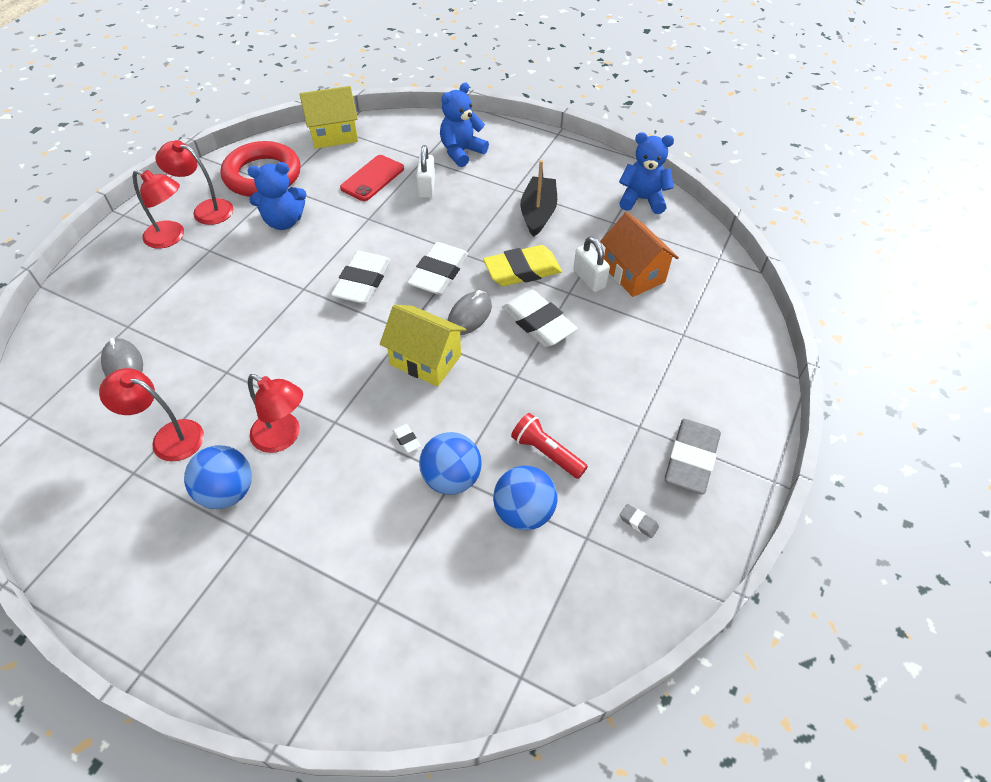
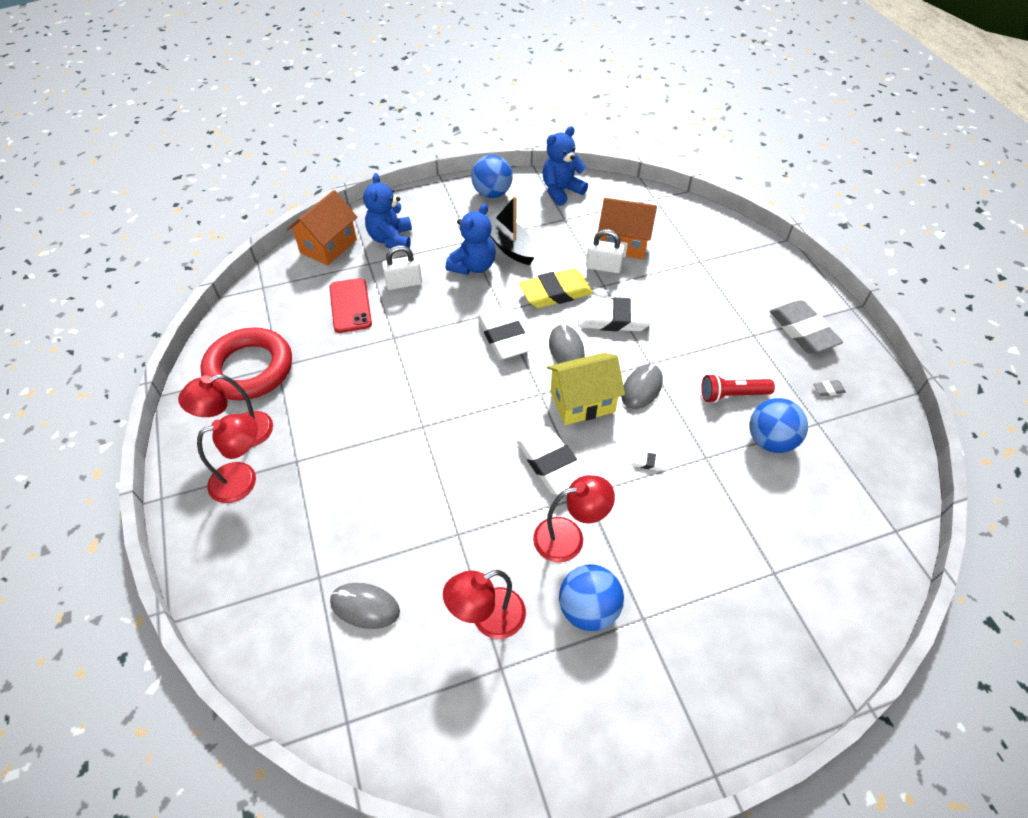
camera: 45 degrees left, 0 degrees up
blue teddy bear [248,162,307,230] -> blue teddy bear moved to [446,203,496,275]
yellow house [300,86,358,149] -> none
white eraser [331,251,391,304] -> white eraser moved to [516,427,586,495]
white padlock [416,145,435,198] -> white padlock turned 60 degrees counterclockwise [382,245,422,290]
blue ball [419,432,482,495] -> blue ball moved to [471,155,513,198]
yellow eraser [483,245,562,286] -> yellow eraser turned 45 degrees clockwise [519,269,593,308]
none -> orange house [287,190,357,266]
none -> grey mouse [621,364,663,409]

